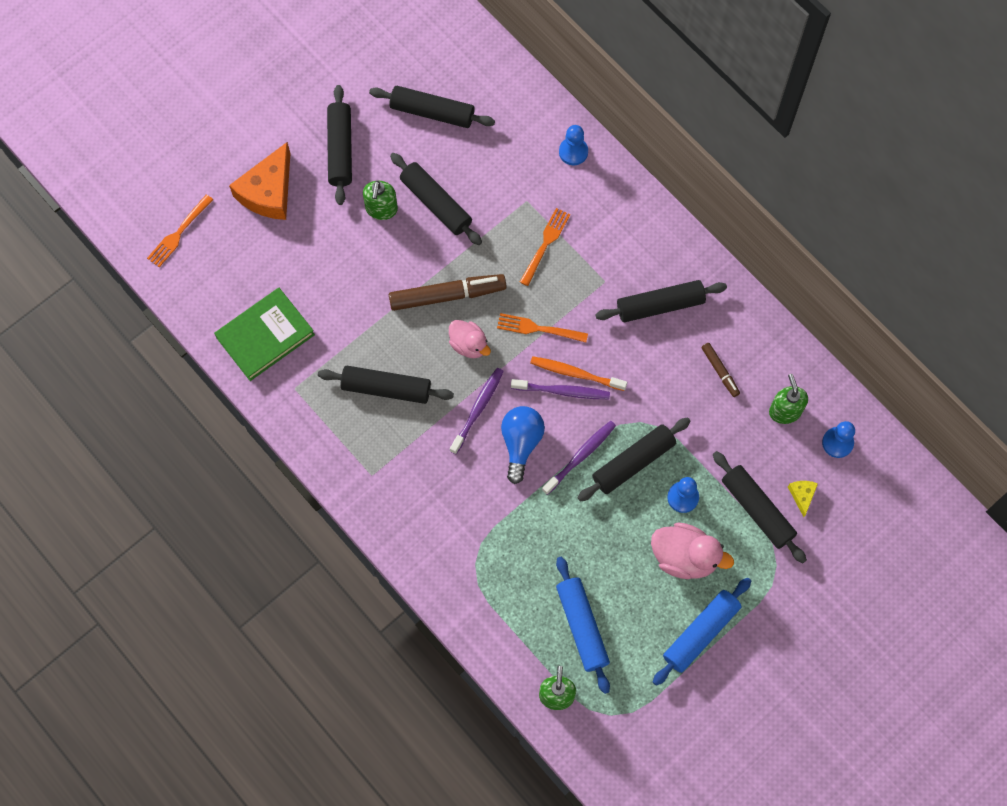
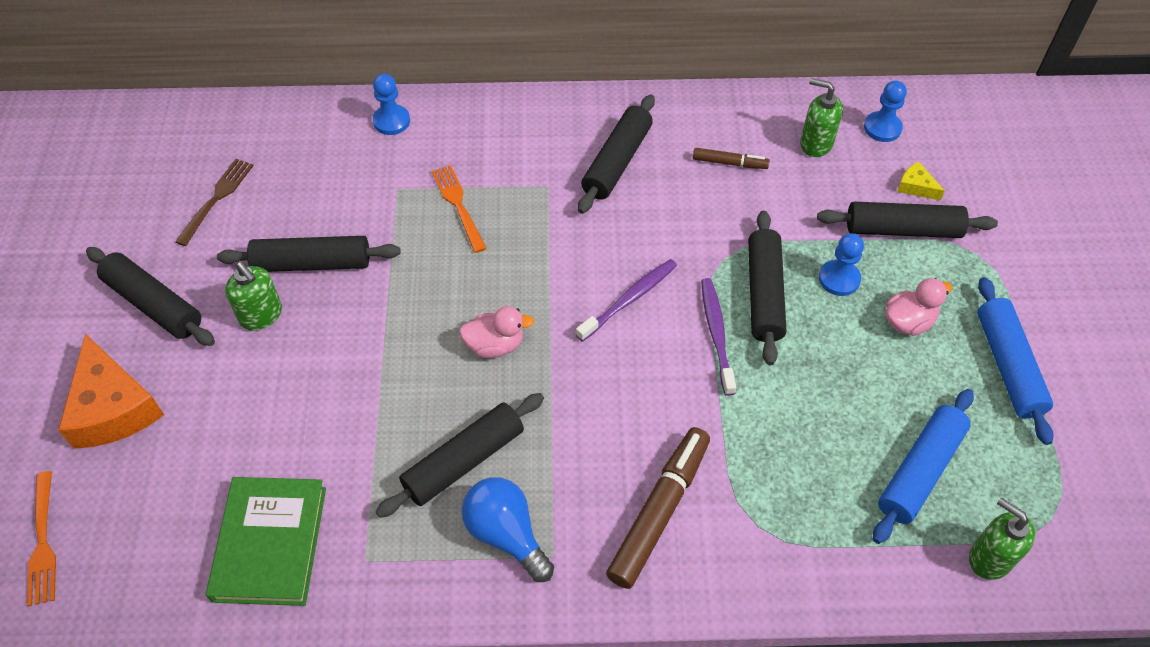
camera: 50 degrees left, 15 degrees down
black rolling pin [369,86,495,128] -> brown fork [175,159,254,246]
brown marker [389,274,507,311] -> brown marker moved to [606,427,710,589]
purple toothbrush [450,368,504,454] -> none
orange fork [497,313,588,343] -> none
blue light bulb [501,406,545,484] -> blue light bulb moved to [462,477,554,582]
orange toothbrush [530,356,627,391] -> none
blue rolling pin [556,556,610,694] -> blue rolling pin turned 75 degrees counterclockwise [873,389,974,544]
pink duck [651,523,734,579] -> pink duck [885,278,952,336], size x0.66

